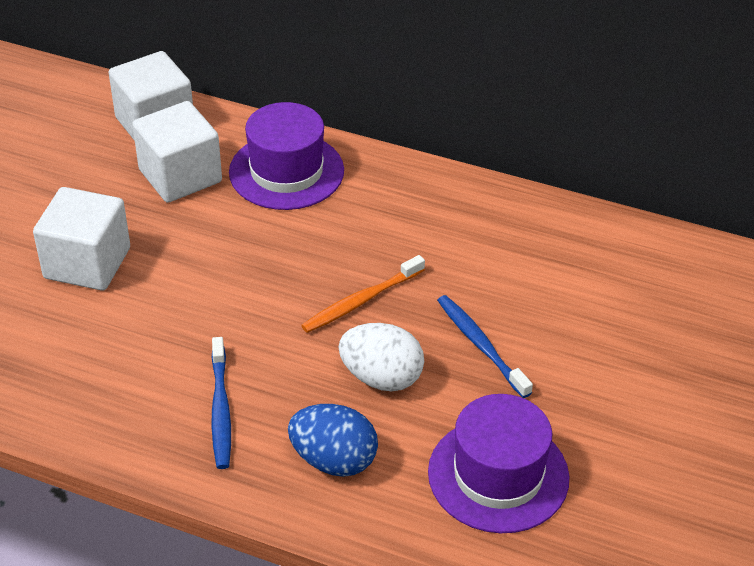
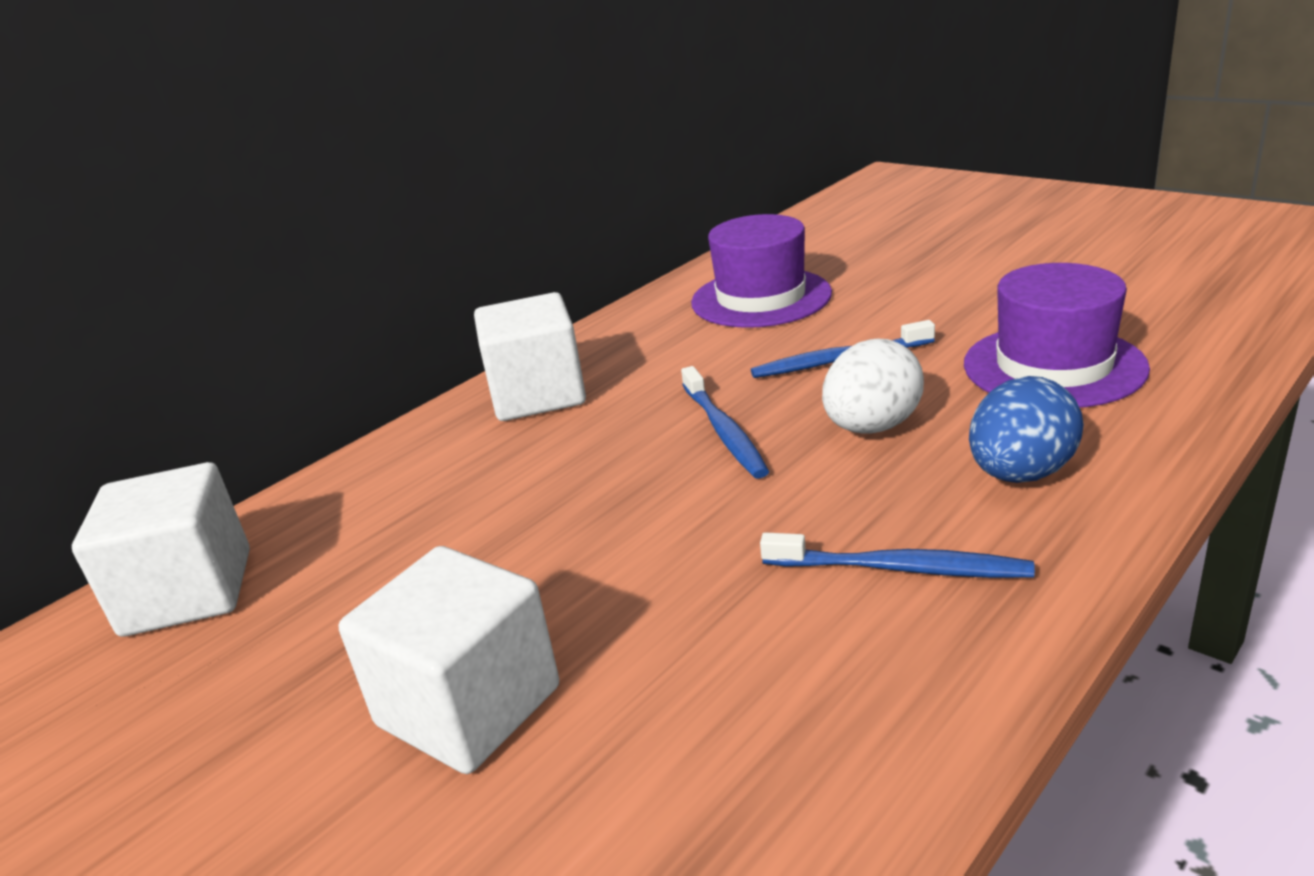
camera: 65 degrees left, 15 degrees down
white cube [132,101,222,203] -> white cube moved to [474,292,586,421]
purple hat [229,102,344,210] -> purple hat moved to [691,214,832,328]
orange toothbrush [301,255,425,333] -> blue toothbrush [681,366,769,479]

